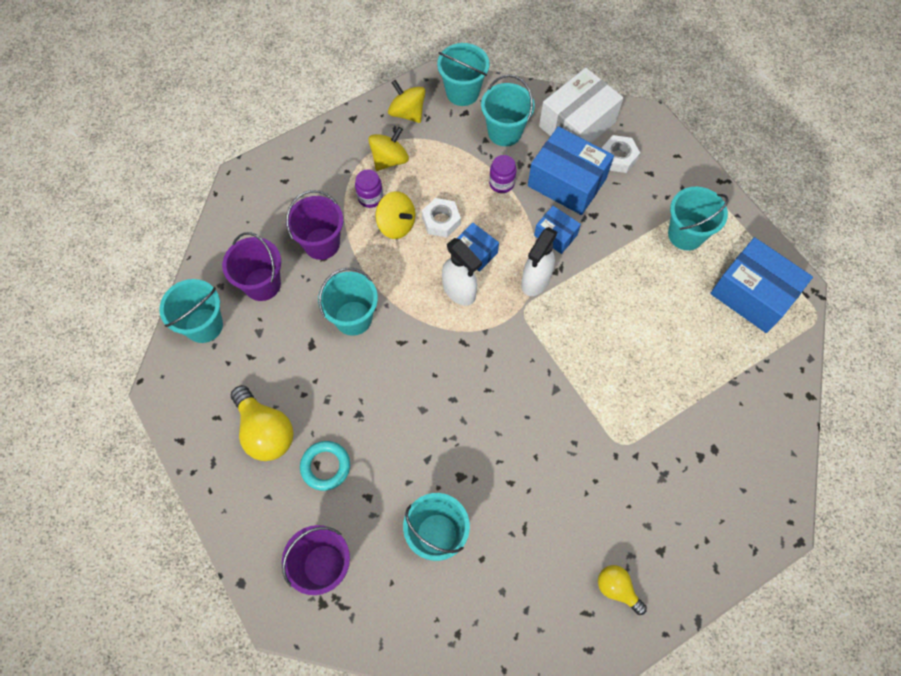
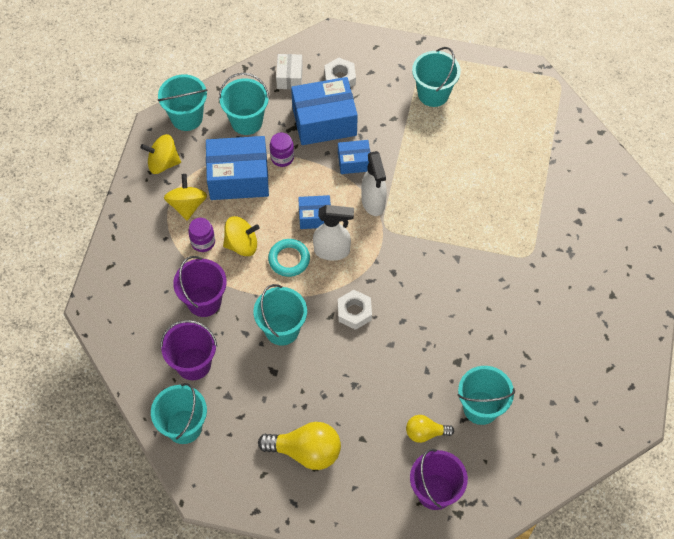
camera: 45 degrees left, 5 degrees down
turquoise ring [300,441,350,491] -> turquoise ring moved to [268,239,310,277]
white nut [422,198,461,238] -> white nut moved to [338,290,372,330]
white box [539,68,624,143] -> white box [276,54,303,89], size x0.53
yellow light bulb [598,565,647,615] -> yellow light bulb moved to [406,415,454,443]
blue box [710,237,813,333] -> blue box moved to [206,136,269,200]

